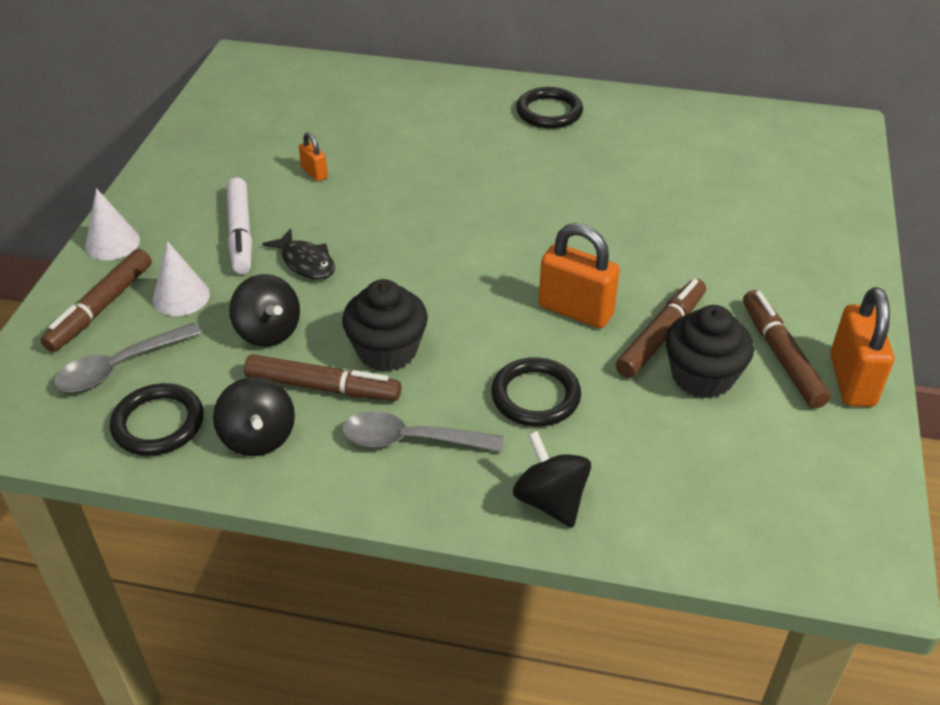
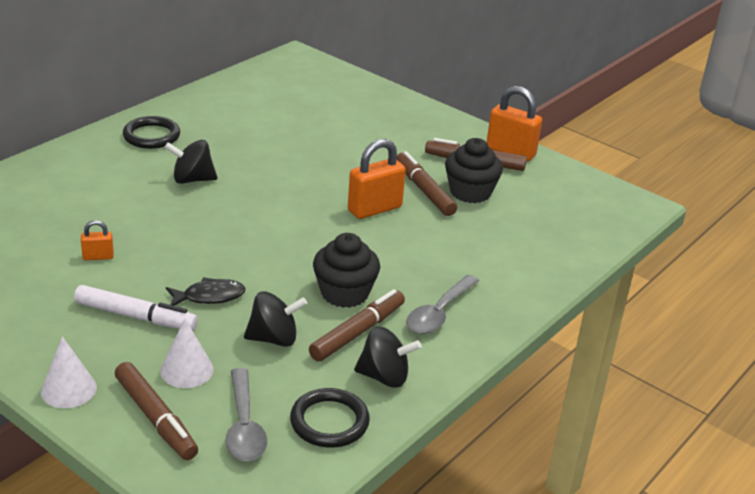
camera: 65 degrees left, 10 degrees down
black ring [491,357,581,427] -> none
black spinning top [513,431,591,528] -> black spinning top moved to [165,140,217,184]

